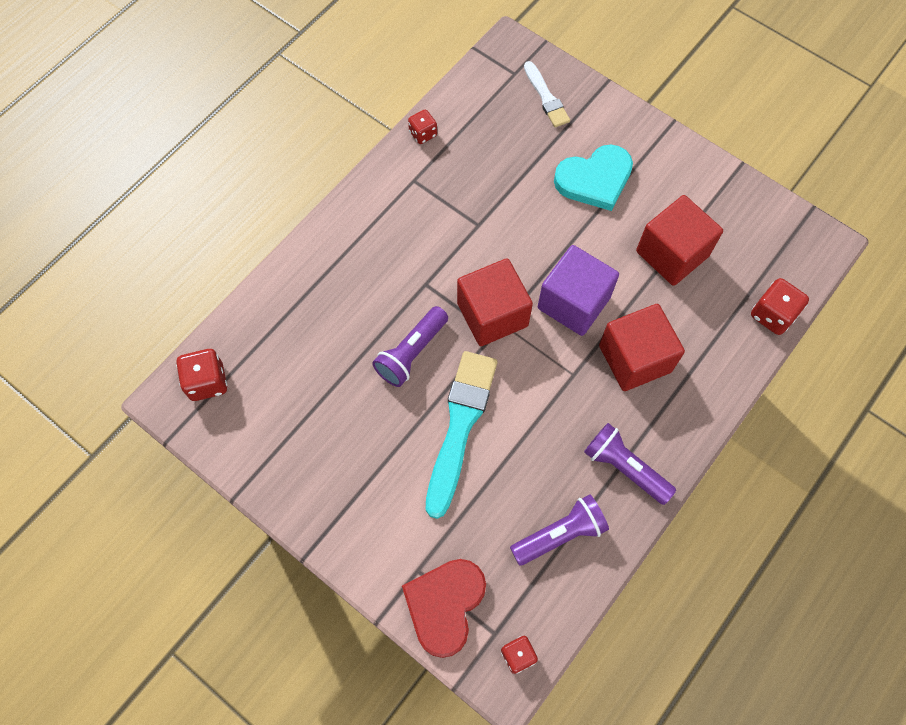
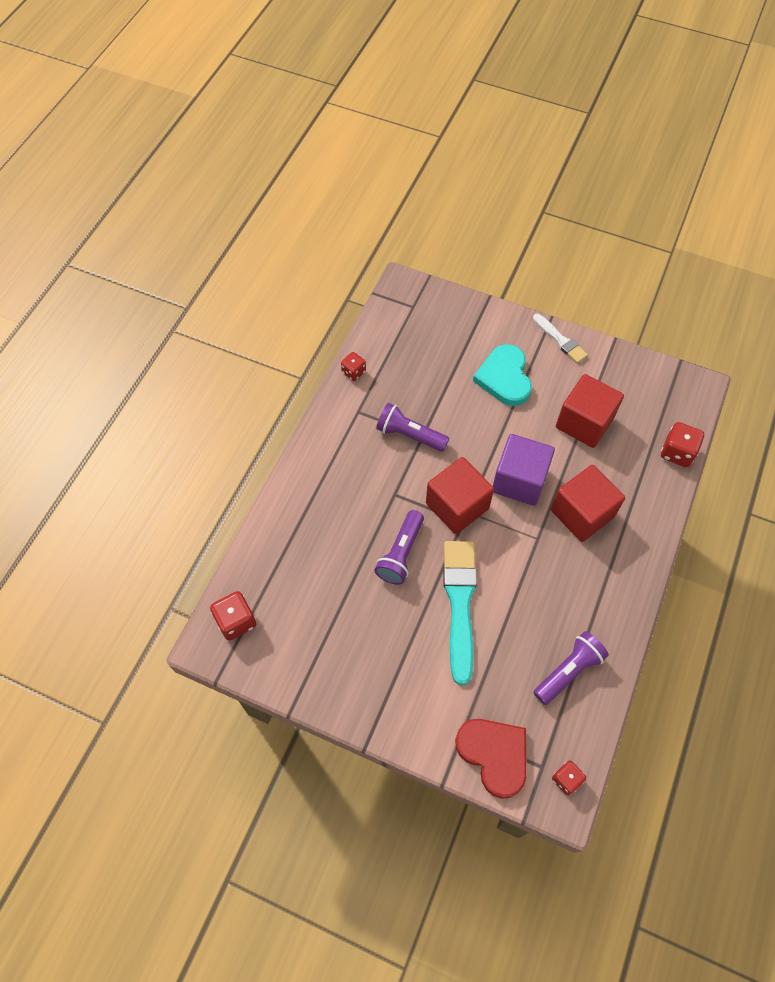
camera: 15 degrees left, 5 degrees down
red heart [402,559,486,658] -> red heart turned 135 degrees clockwise [455,719,527,799]
white brush [524,61,570,127] -> white brush moved to [533,314,588,363]
turquoise heart [554,145,633,211] -> turquoise heart turned 120 degrees clockwise [473,344,532,406]
purple flashlight [584,423,676,505] -> purple flashlight moved to [376,403,449,452]

